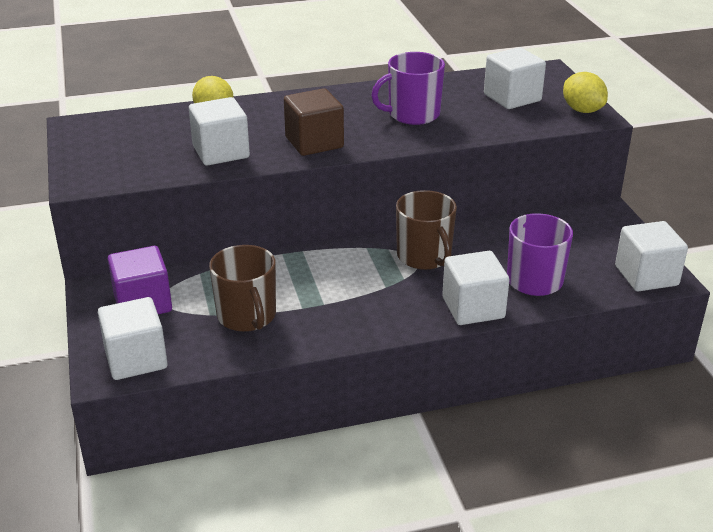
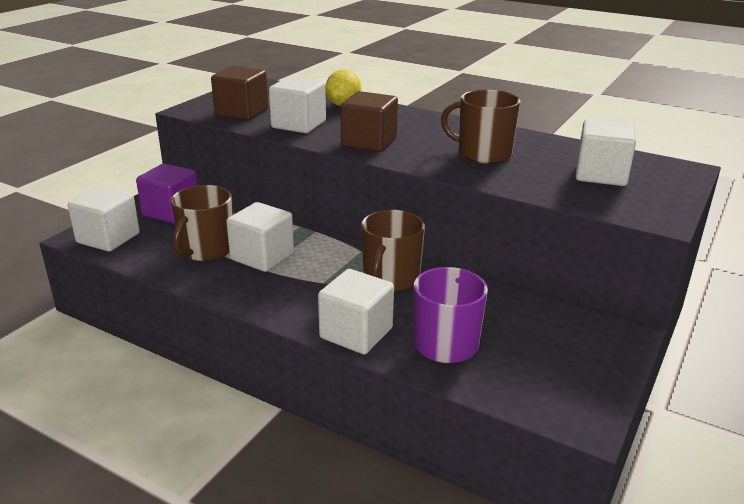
camera: 45 degrees right, 5 degrees down
purple mug [371,52,445,125] -> brown mug [441,90,521,164]
yellow lemon [563,72,608,113] -> none
white cube [615,221,688,291] -> white cube moved to [226,202,294,272]
none -> brown cube [211,66,268,120]

